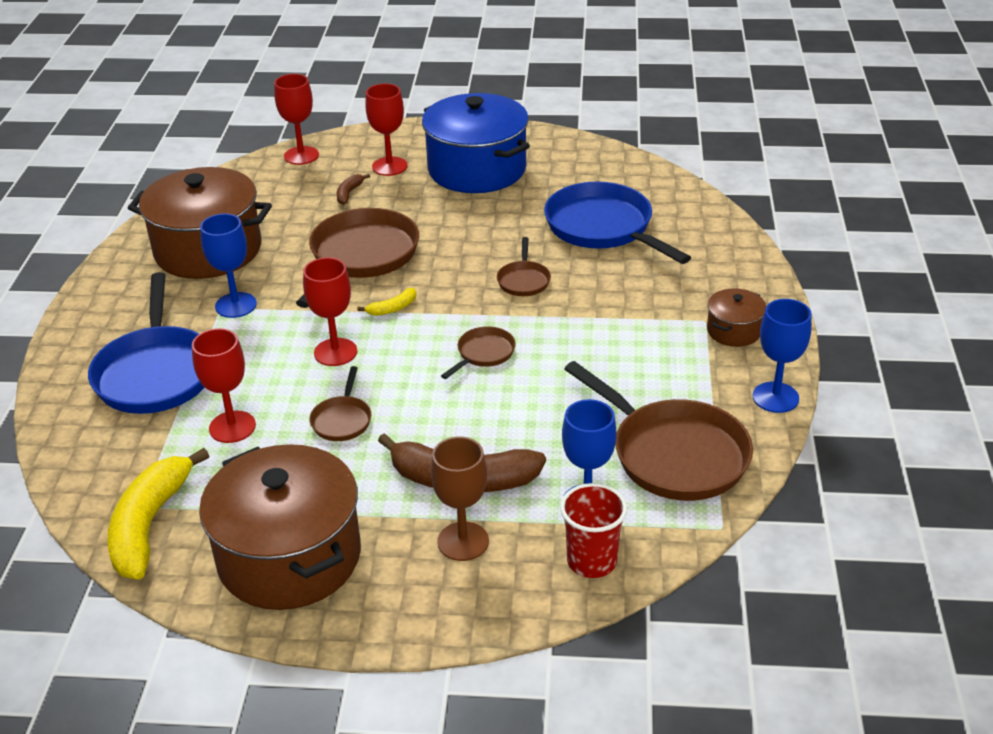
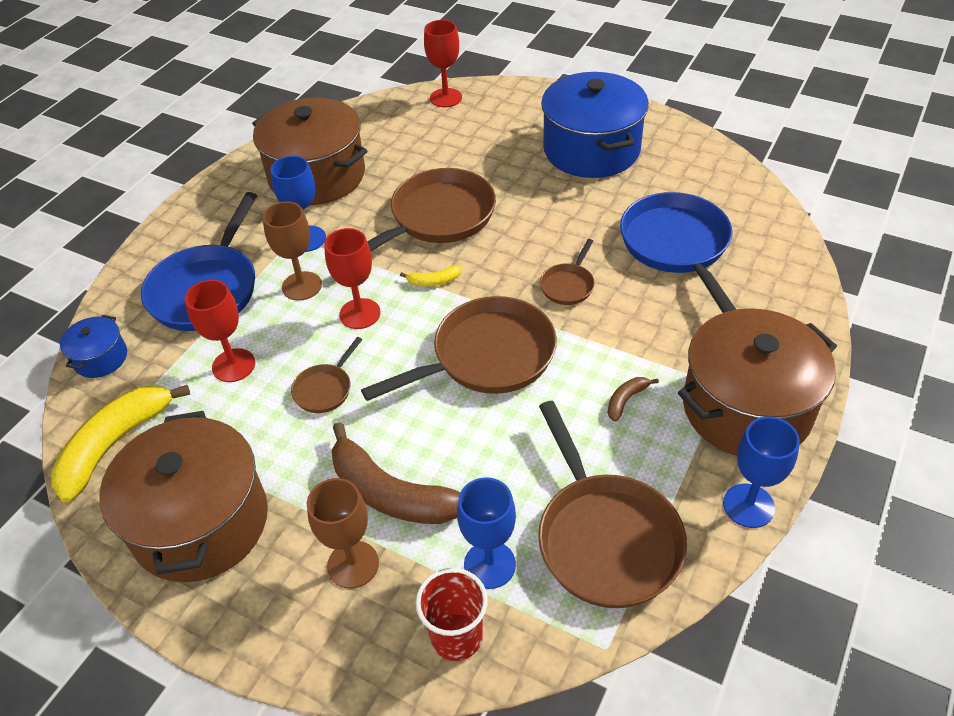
camera: 25 degrees right, 10 degrees up
brown banana [337,174,370,205] -> brown banana moved to [608,377,659,422]
red goblet [365,83,408,176] -> none
brown pan [441,326,516,379] -> brown pan [361,296,557,401], size x2.10
brown pot [707,288,766,347] -> brown pot [678,308,837,455], size x2.18
none -> blue pot [60,315,127,378]
none -> brown goblet [263,202,322,301]

